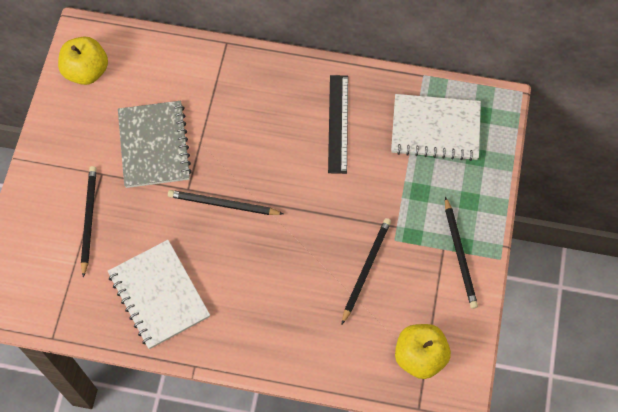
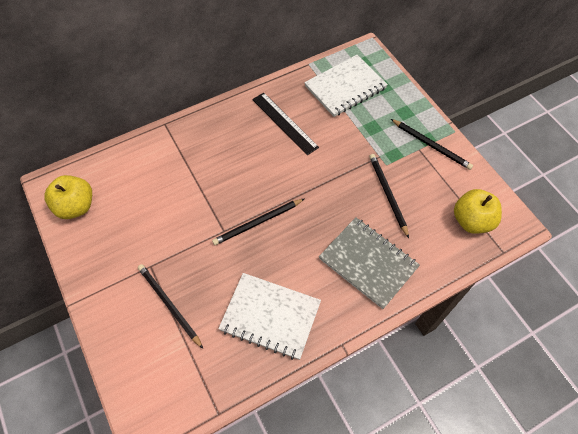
camera: 40 degrees left, 5 degrees down
grey notebook [118,101,192,188] -> grey notebook moved to [319,217,420,309]

